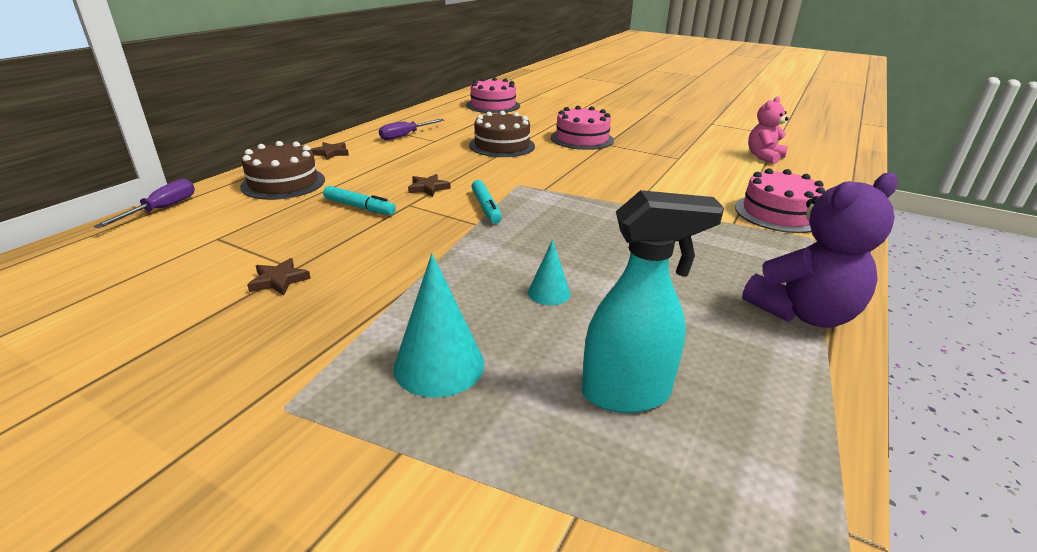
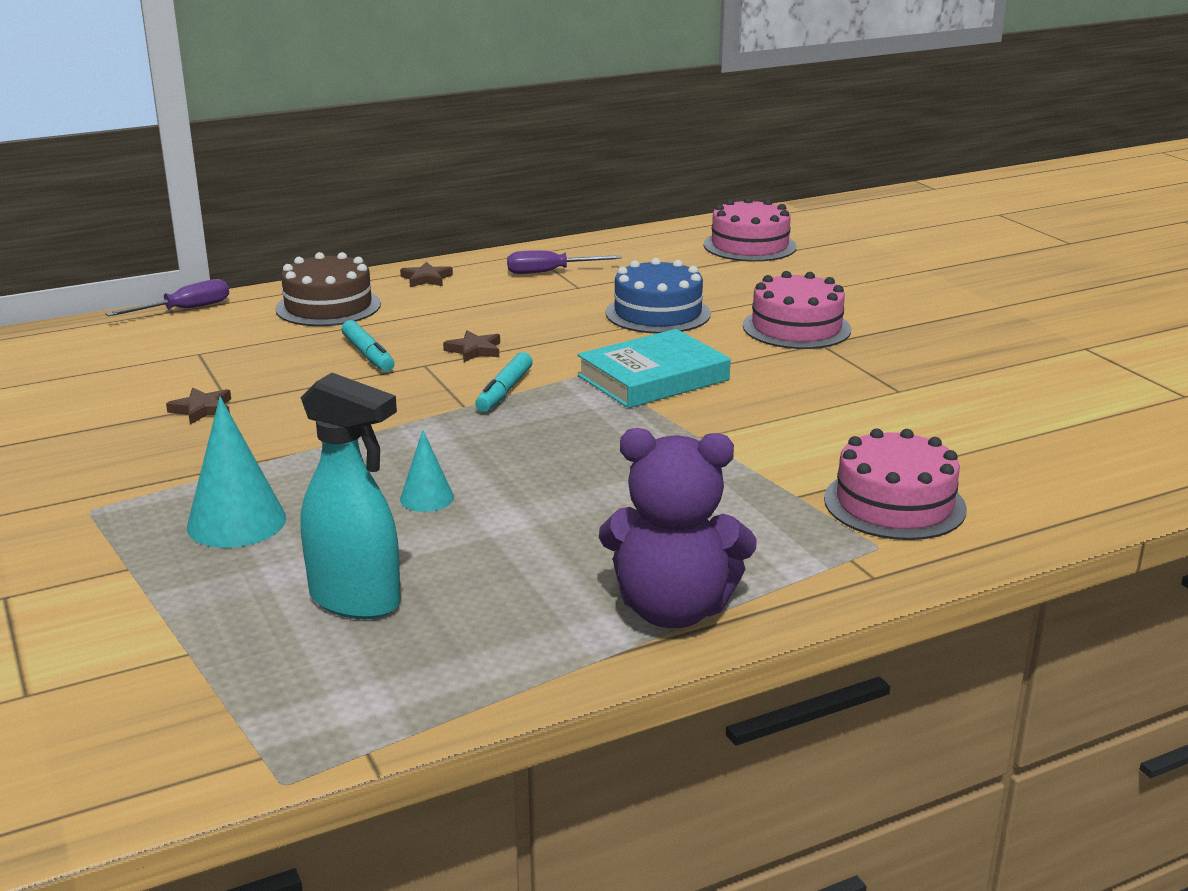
camera: 35 degrees right, 5 degrees down
brown cake [469,111,535,157] -> blue cake [606,258,711,334]
pink teddy bear [748,96,789,164] -> none
none -> turquoise book [577,329,730,408]

